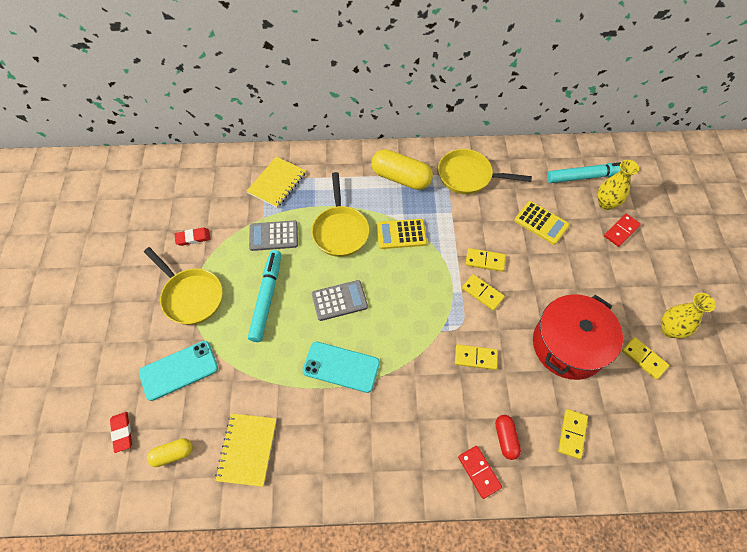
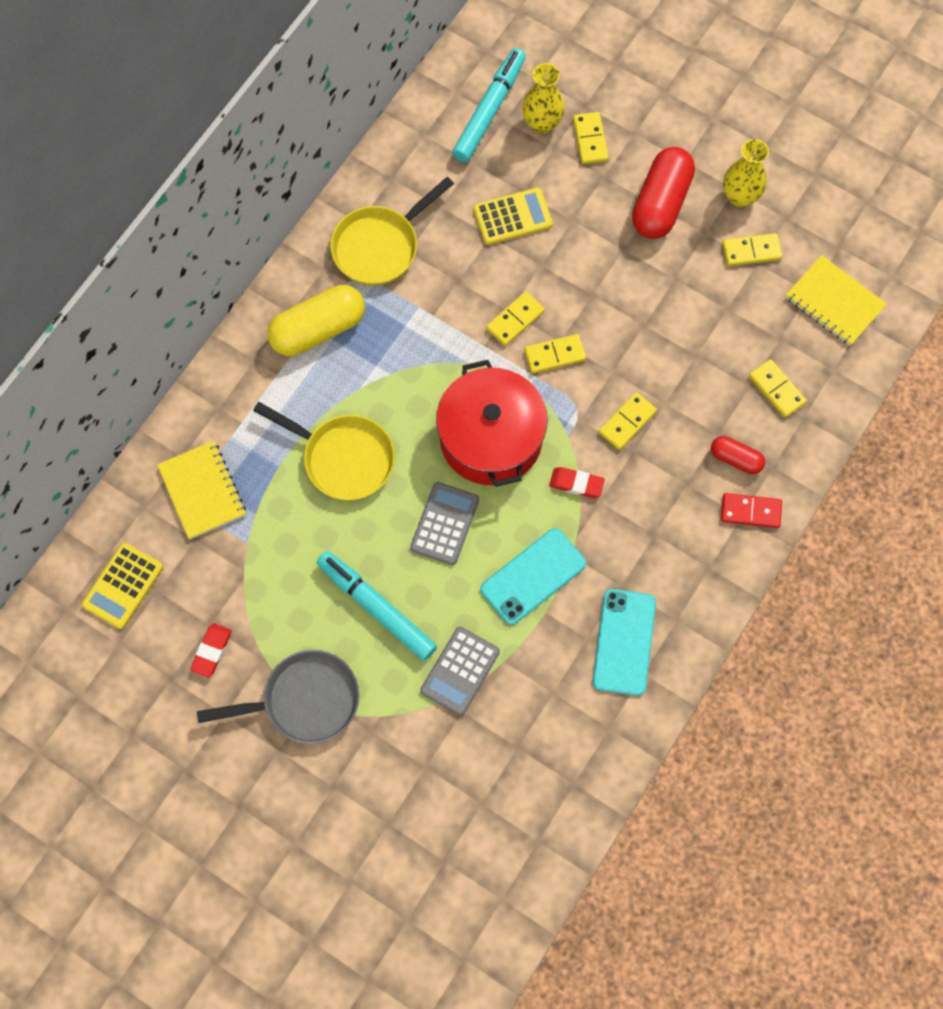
camera: 55 degrees left, 10 degrees up
red eraser [110,412,132,453] -> red eraser moved to [549,467,605,498]
turquoise phone [139,341,218,401] -> turquoise phone moved to [593,589,656,696]
yellow pan [144,247,223,325] -> grey pan [197,650,359,744]
yellow capsule [147,438,193,467] -> none
yellow notebook [215,413,277,487] -> yellow notebook moved to [786,255,887,346]
grey calculator [249,220,298,251] -> grey calculator moved to [420,627,500,716]
yellow calculator [377,219,427,249] -> yellow calculator moved to [82,543,163,629]
red pot [533,294,623,380] -> red pot moved to [436,360,548,487]
red domino [604,214,641,247] -> yellow domino [573,112,608,164]
none -> red capsule [632,147,695,239]

